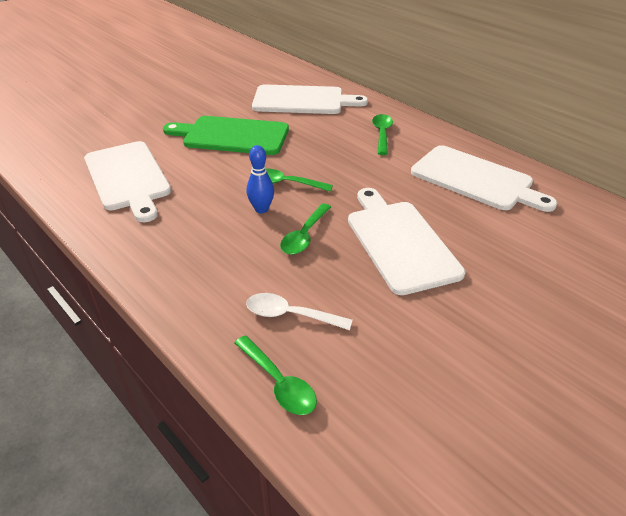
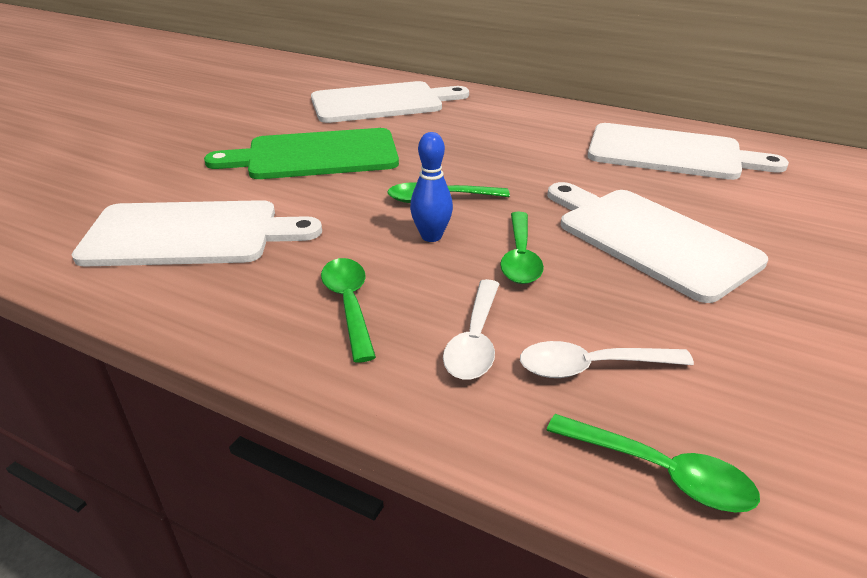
camera: 20 degrees left, 5 degrees down
white cutting board [84,141,171,222] -> white cutting board turned 45 degrees counterclockwise [72,200,322,267]
green spoon [372,114,393,155] -> green spoon moved to [321,258,376,363]
none -> white spoon [443,279,499,380]

